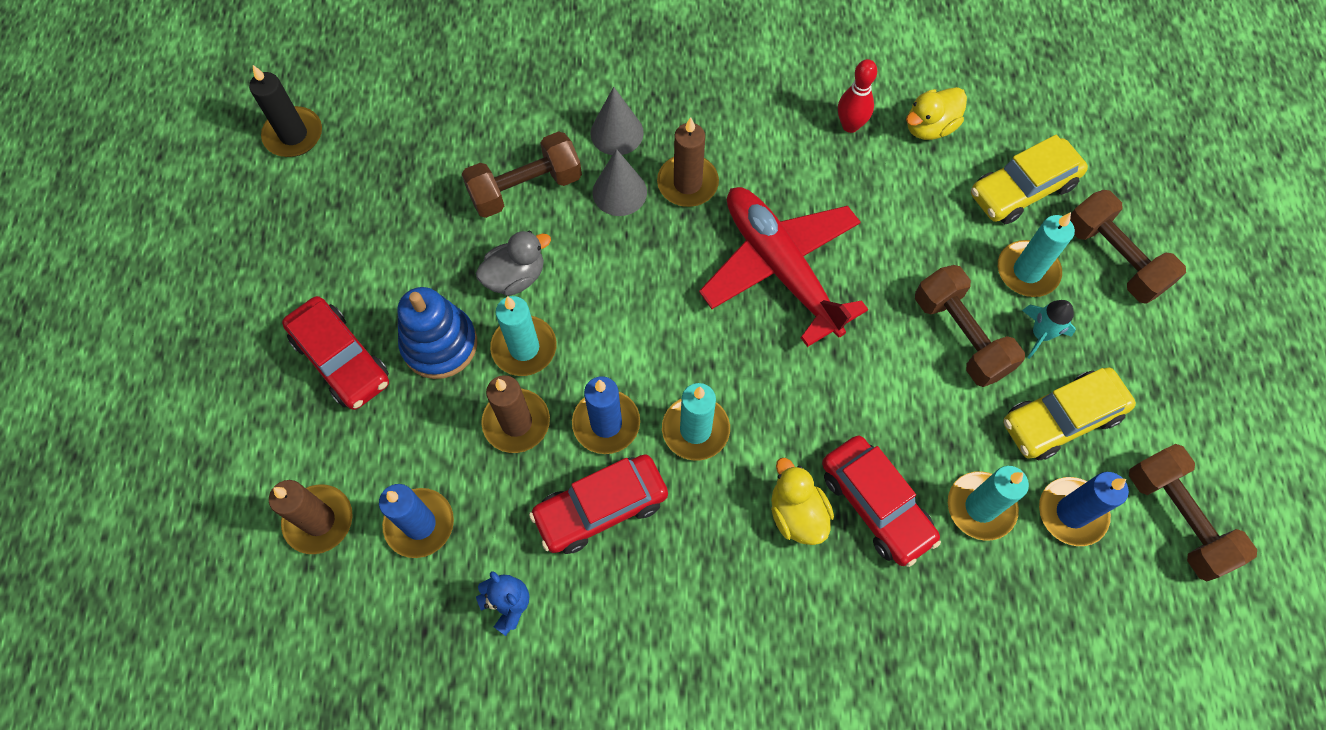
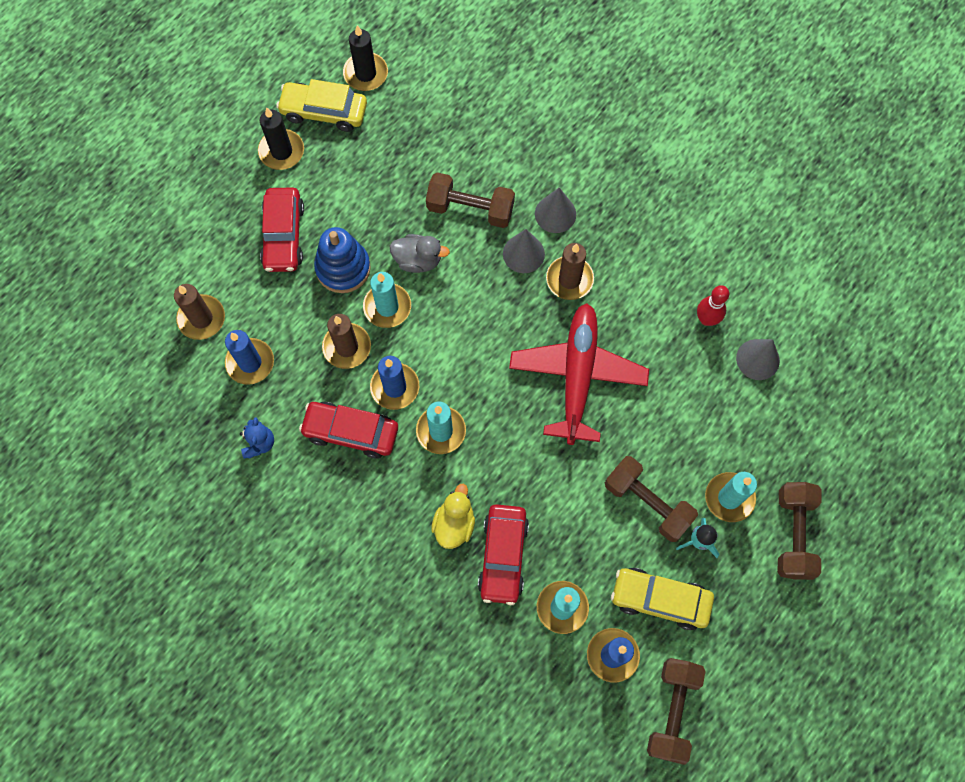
camera: 40 degrees right, 5 degrees up
yellow duck [906,87,967,140] -> grey cone [736,339,780,380]
brown dumbbell [915,265,1025,387] -> brown dumbbell turned 60 degrees counterclockwise [605,456,698,542]
yellow car [971,135,1088,224] -> yellow car moved to [276,79,367,132]
none -> black candle [258,107,304,170]

